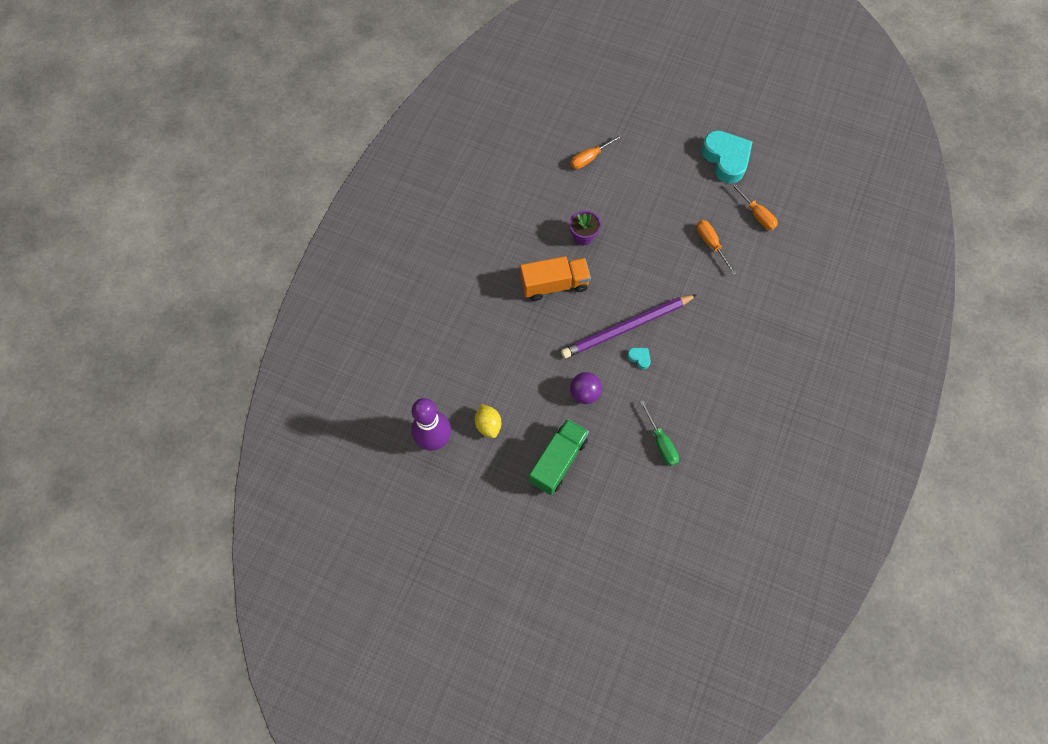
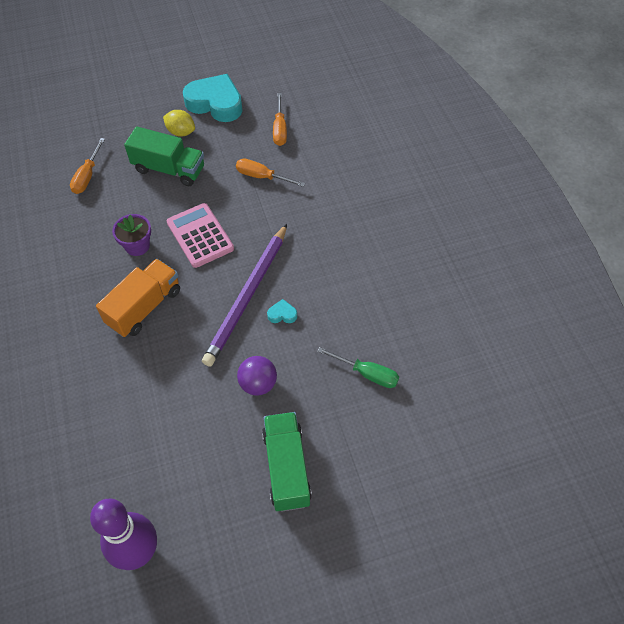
camera: 40 degrees left, 10 degrees down
yellow lemon [475,404,501,438] -> yellow lemon moved to [163,110,195,136]
orange screwdriver [730,182,778,230] -> orange screwdriver turned 75 degrees clockwise [273,93,287,146]
none -> green truck [124,126,204,186]
none -> pink calculator [167,203,234,268]

